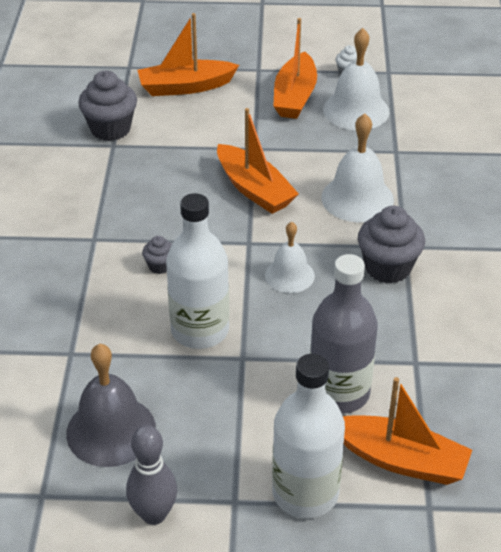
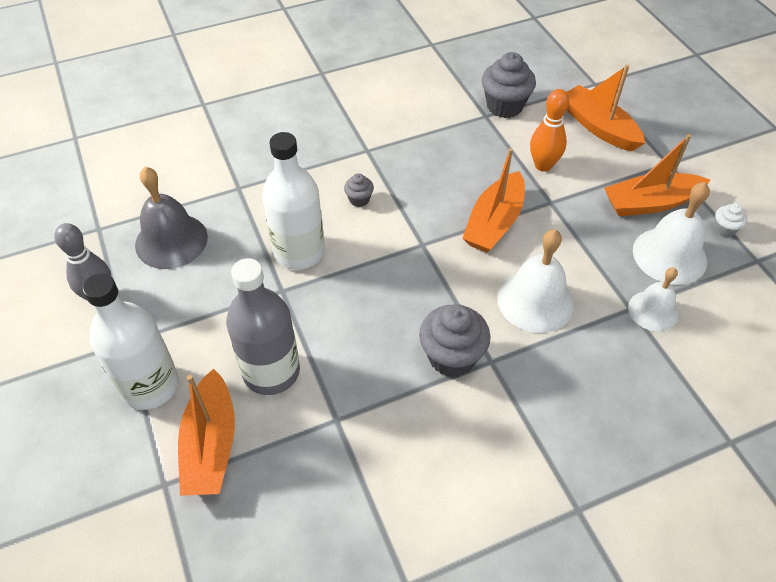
camera: 65 degrees right, 10 degrees up
white bell [265,222,315,293] -> white bell moved to [628,267,678,331]
none -> orange bowling pin [530,89,569,172]

